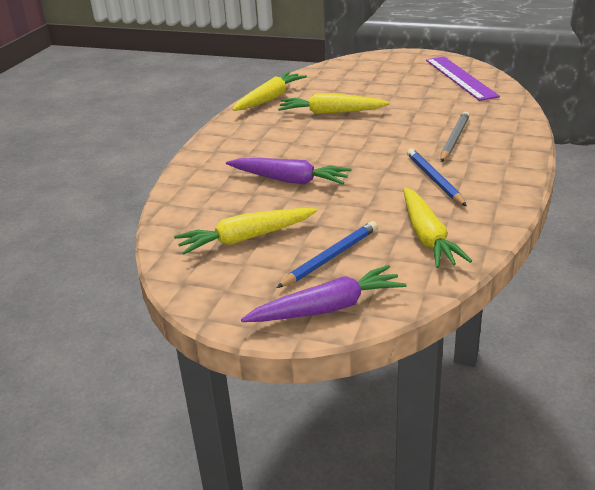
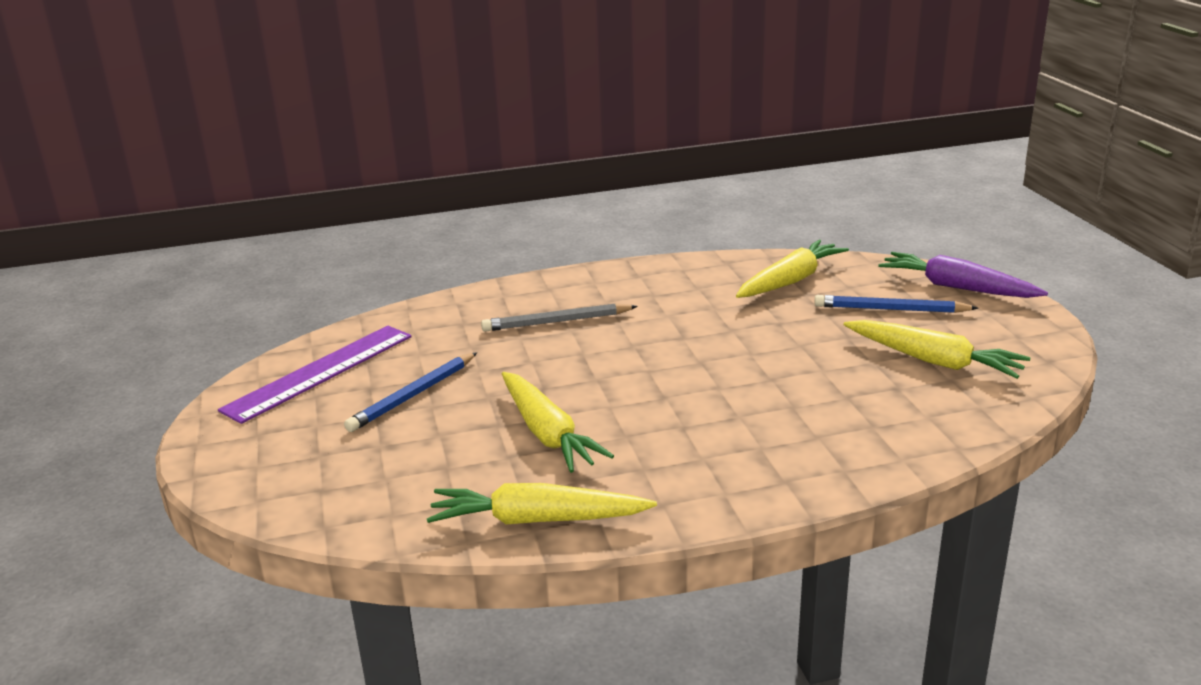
camera: 125 degrees left, 5 degrees down
purple carrot [226,158,351,184] -> none
blue pencil [407,148,467,206] -> blue pencil moved to [344,352,477,432]

